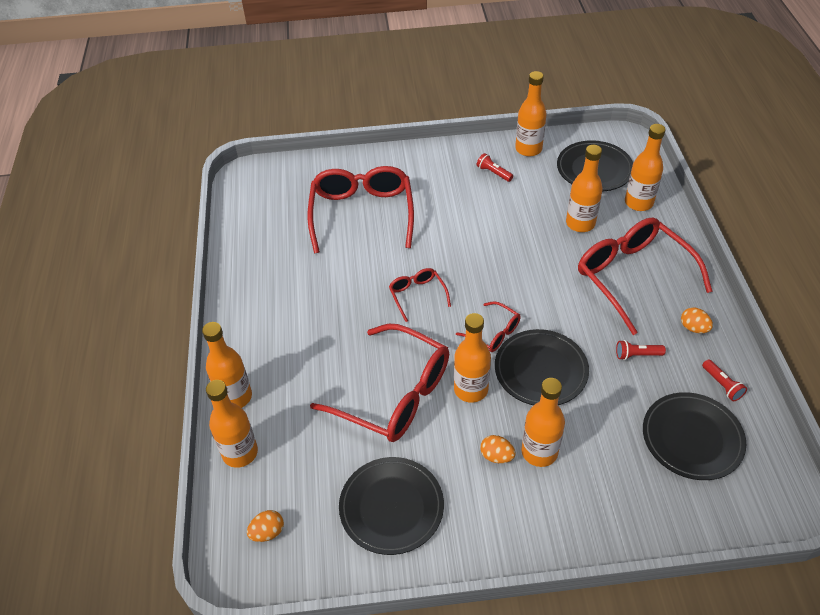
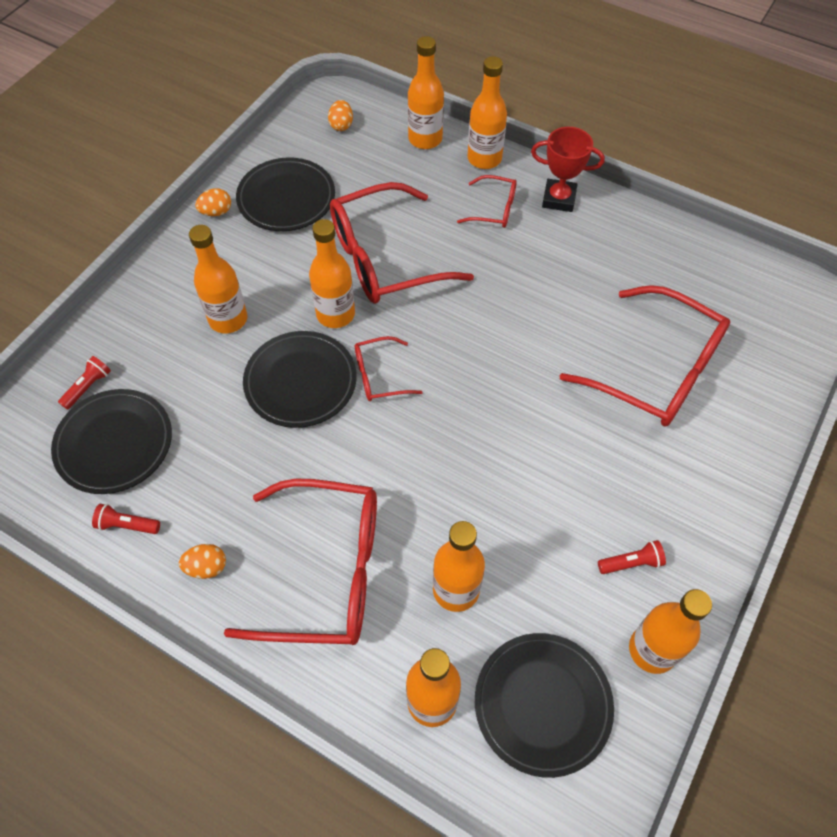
camera: 125 degrees right, 10 degrees up
red glasses [389,268,451,322] -> red glasses moved to [457,175,517,228]
orange egg [480,435,516,463] -> orange egg moved to [195,188,231,216]
red flashlight [616,340,666,360] -> red flashlight moved to [58,356,111,410]
none -> red trophy [531,127,605,212]

